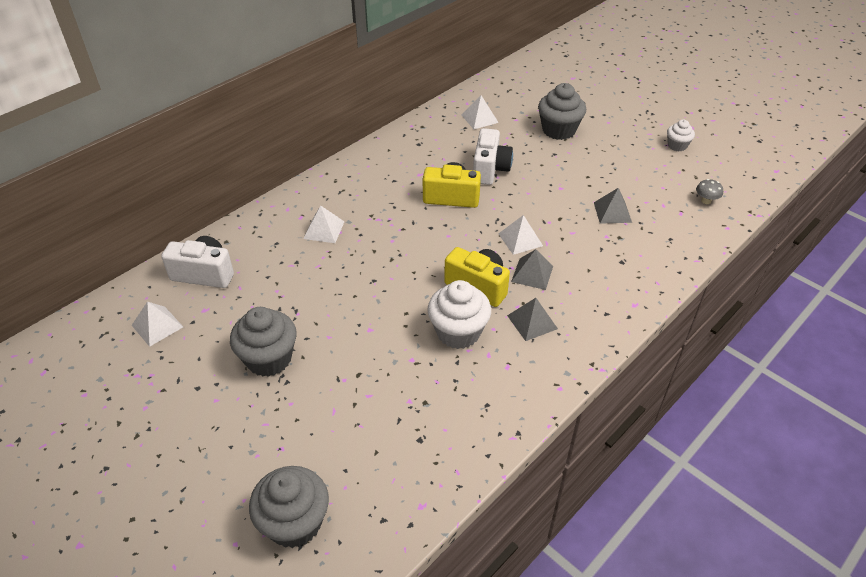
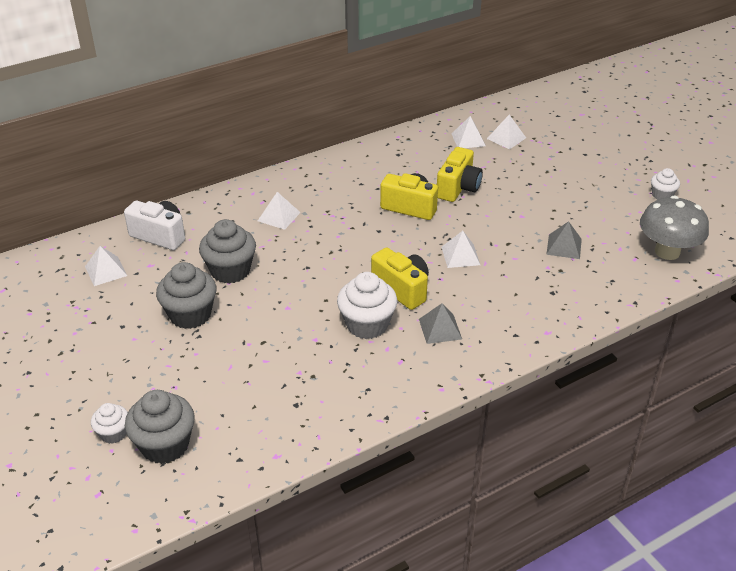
camera: 15 degrees right, 5 degrees down
white camera [473,128,513,185] -> yellow camera [437,147,483,202]
grey pyramid [511,249,553,290] -> none
grey cupcake [538,83,586,140] -> grey cupcake moved to [199,219,256,284]
grey mushroom [696,179,723,204] -> grey mushroom [640,196,709,260], size x2.42
none -> white cupcake [91,403,128,444]
none -> white pyramid [487,115,526,149]

